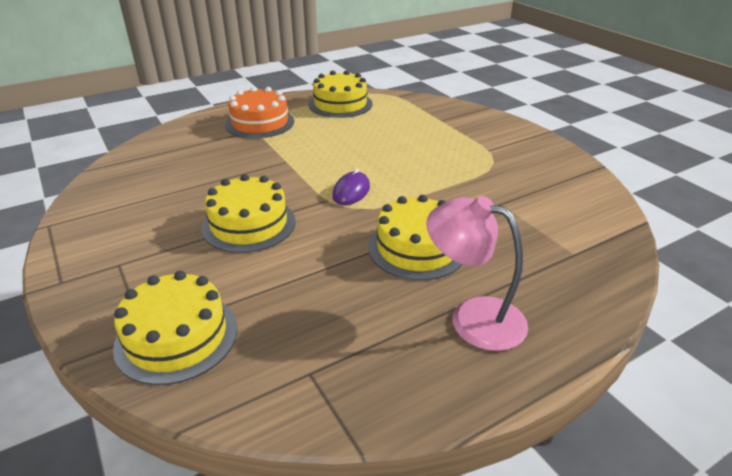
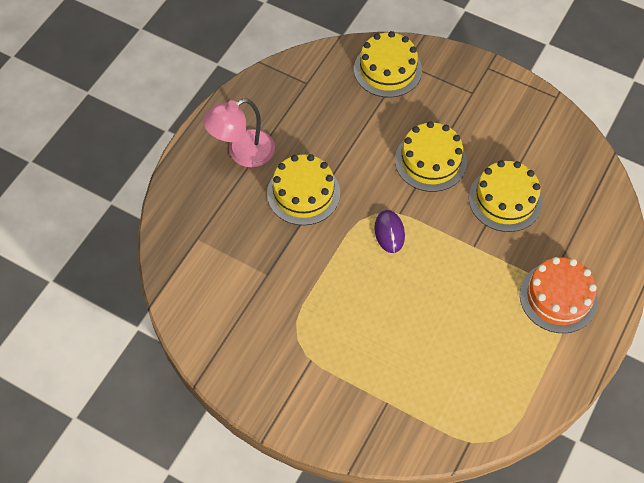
camera: 150 degrees right, 25 degrees up
yellow cake [308,70,373,118] -> yellow cake moved to [469,160,543,232]
pink lamp [426,196,528,351] -> pink lamp turned 150 degrees clockwise [203,98,275,167]

